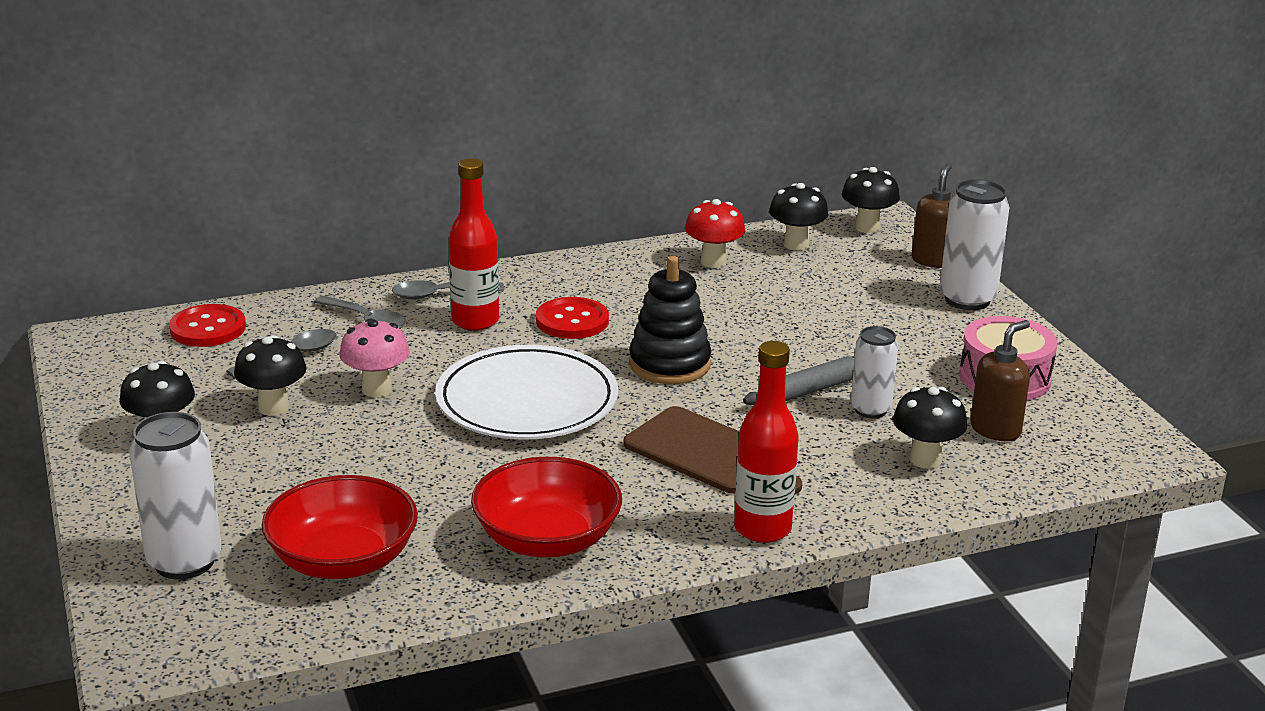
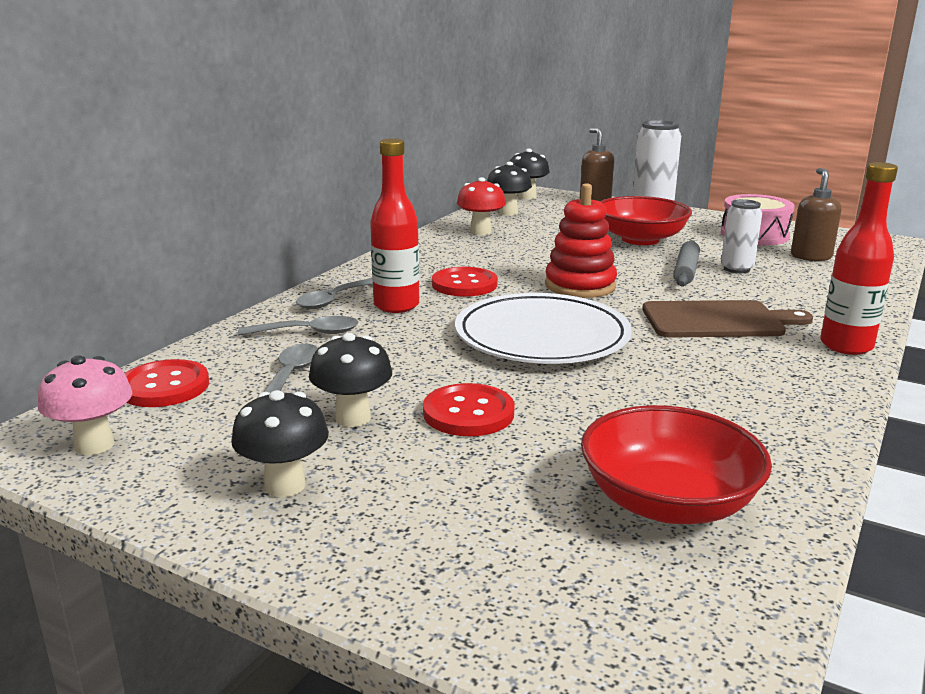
camera: 40 degrees left, 5 degrees down
white can [129,412,222,580] -> none
pink mushroom [340,319,410,397] -> pink mushroom moved to [38,355,132,455]
red bowl [471,457,622,557] -> red bowl moved to [600,196,692,245]
black stacking toy [629,256,712,384] -> red stacking toy [545,183,617,298]
black mushroom [893,387,968,469] -> none
none -> red button [423,383,515,436]

